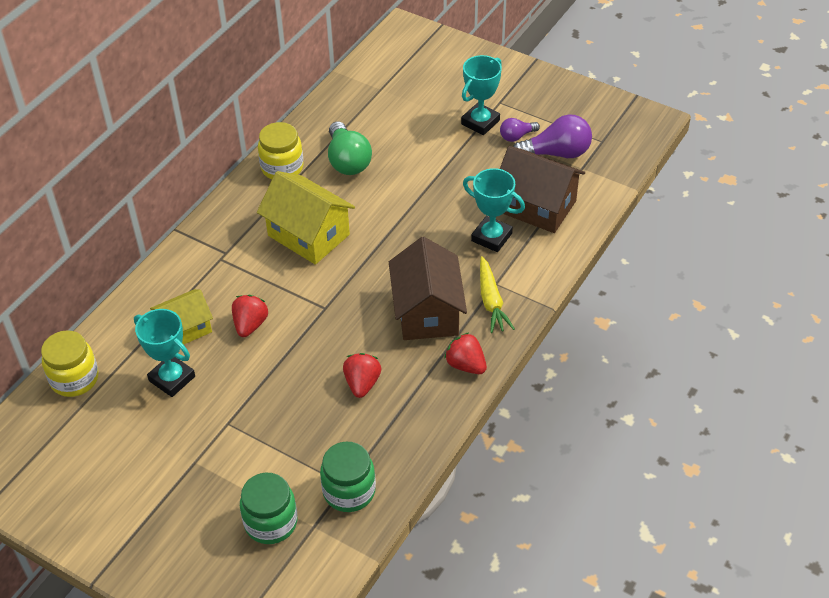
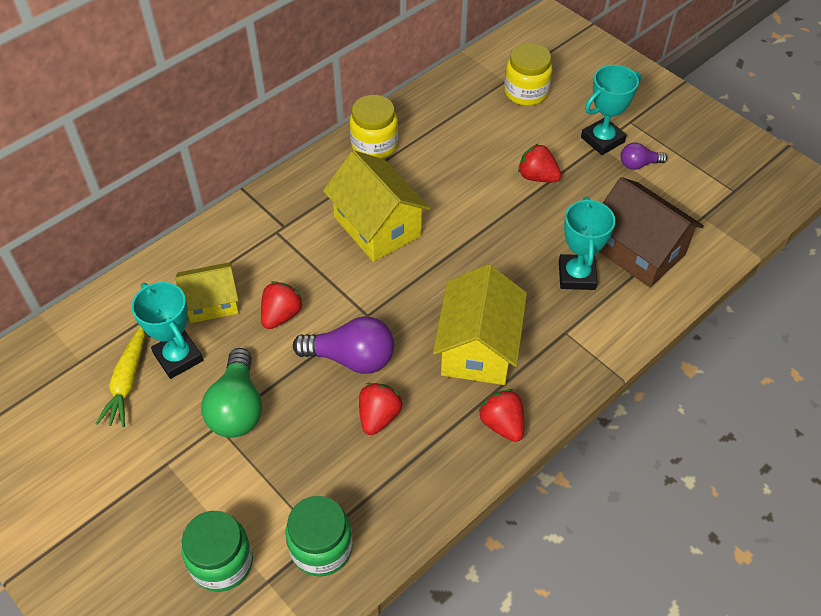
camera: 15 degrees right, 5 degrees up
yellow jar [41,330,99,397] -> yellow jar moved to [504,43,552,106]
green light bulb [328,121,372,175] -> green light bulb moved to [201,348,262,438]
brown house [389,237,467,340] -> yellow house [433,264,527,385]
turquoise trophy [463,168,525,252] -> turquoise trophy turned 45 degrees clockwise [559,197,615,290]
yellow carrot [480,256,515,333] -> yellow carrot moved to [96,327,145,427]
purple light bulb [513,114,592,158] -> purple light bulb moved to [293,316,394,374]
none -> red strawberry [518,143,561,182]

